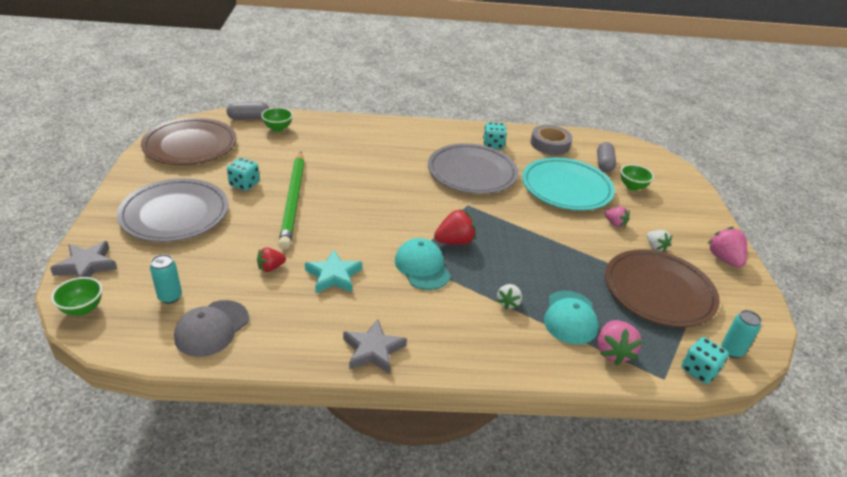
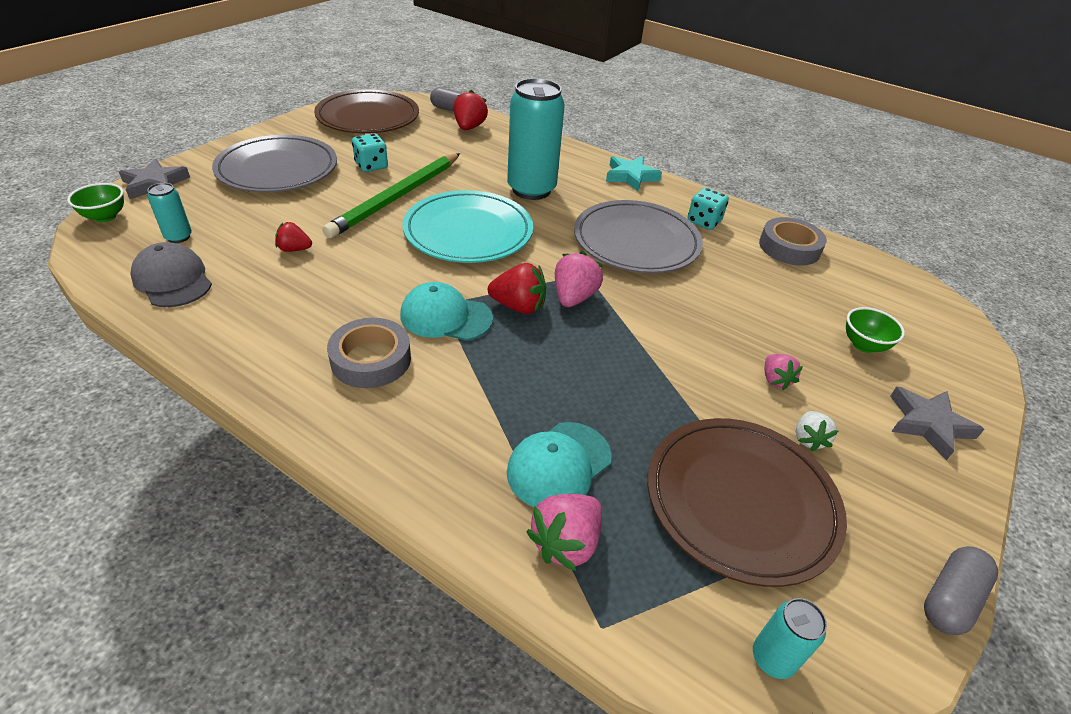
camera: 35 degrees right, 5 degrees up
grey cap [174,300,249,357] -> grey cap turned 75 degrees clockwise [130,242,212,307]
green bowl [261,107,293,132] -> red strawberry [454,90,488,130]
turquoise star [305,249,362,293] -> turquoise star moved to [606,156,662,191]
grey star [343,319,407,374] -> grey star moved to [890,386,985,460]
turquoise cap [395,238,451,290] -> turquoise cap turned 90 degrees counterclockwise [400,282,493,341]
white strawberry [497,284,522,310] -> none
turquoise plate [522,158,615,210] -> turquoise plate moved to [402,190,533,263]
grey capsule [597,142,616,173] -> grey capsule moved to [924,546,998,635]
turquoise dice [681,337,729,384] -> none
pink strawberry [707,227,747,268] -> pink strawberry moved to [555,251,603,307]
none -> grey tape [327,318,411,388]
none -> turquoise can [507,78,565,200]

